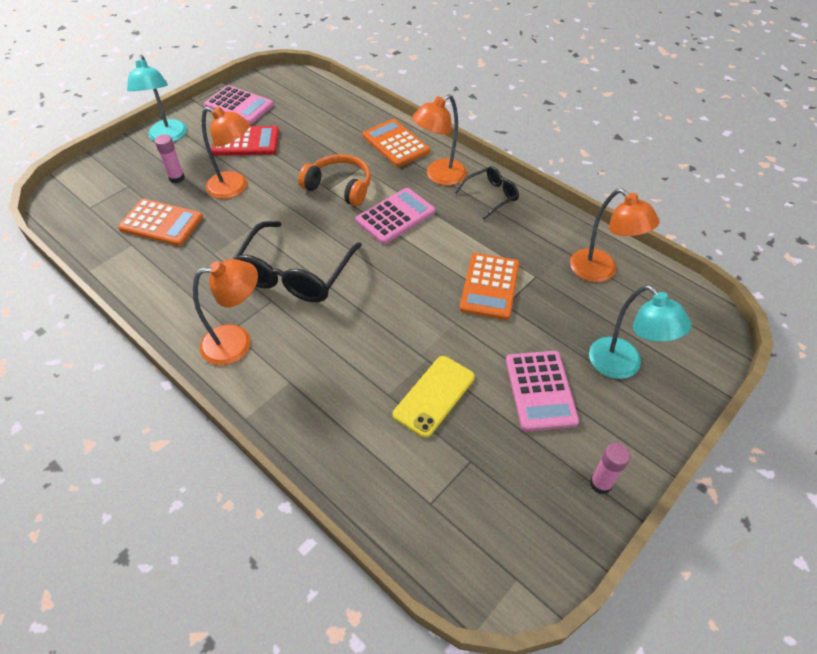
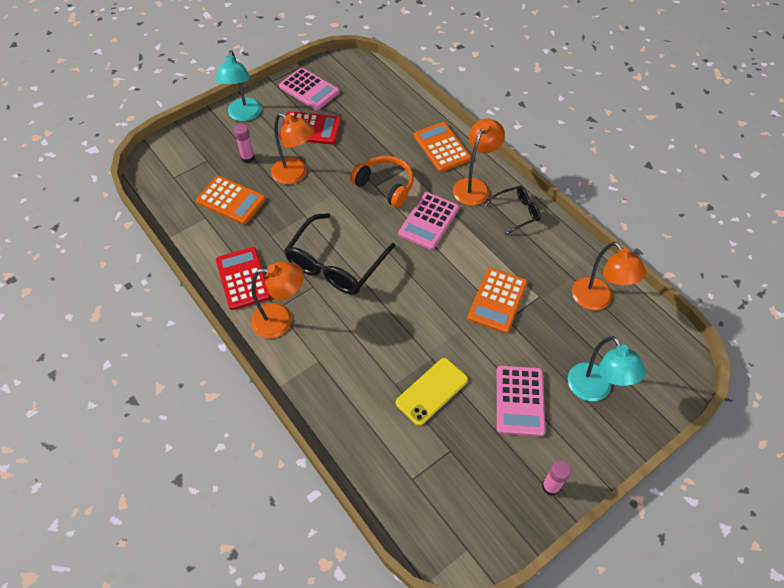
camera: 10 degrees right, 5 degrees up
pink calculator [356,188,435,244] -> pink calculator turned 150 degrees clockwise [398,192,459,250]
orange lamp [412,94,467,185] -> orange lamp turned 150 degrees clockwise [453,118,505,206]
none -> red calculator [216,247,271,310]

